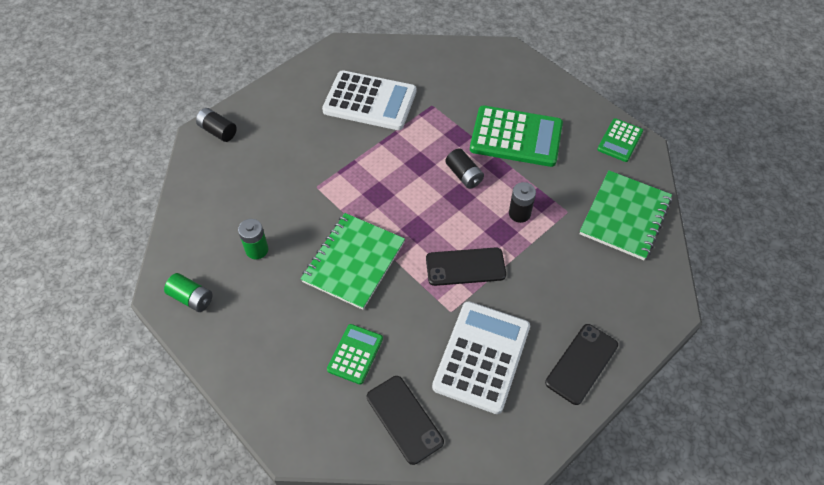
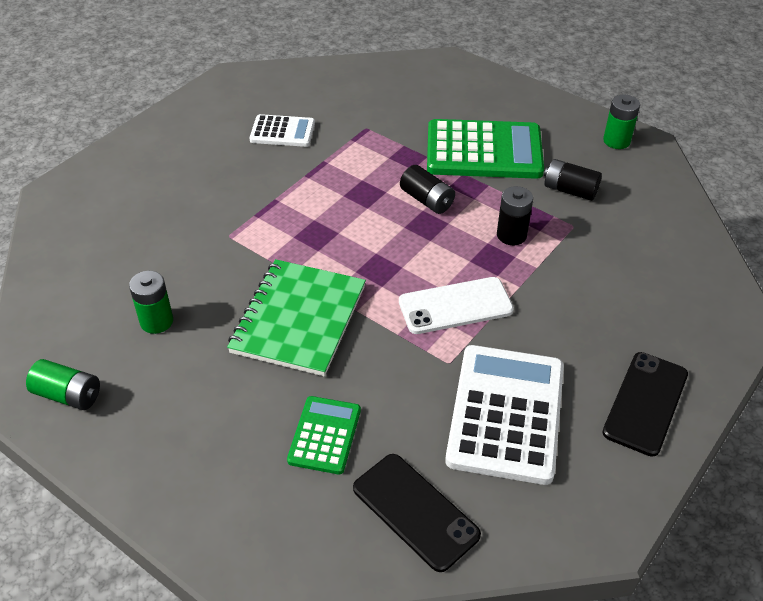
camera: 10 degrees left, 10 degrees down
black battery [196,108,237,142] -> black battery moved to [544,159,602,201]
white calculator [322,70,416,130] -> white calculator [250,114,315,147], size x0.54
black phone [426,247,506,286] -> white phone [399,277,514,334]
green notebook [580,170,672,260] -> none
green calculator [597,118,643,162] -> green battery [603,94,640,149]

